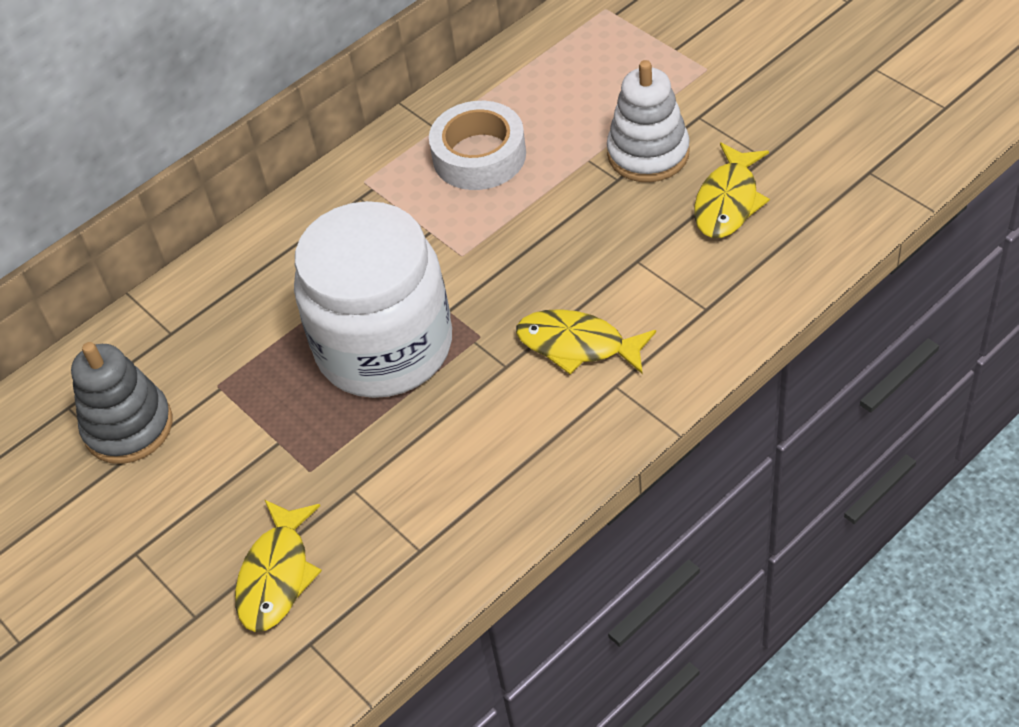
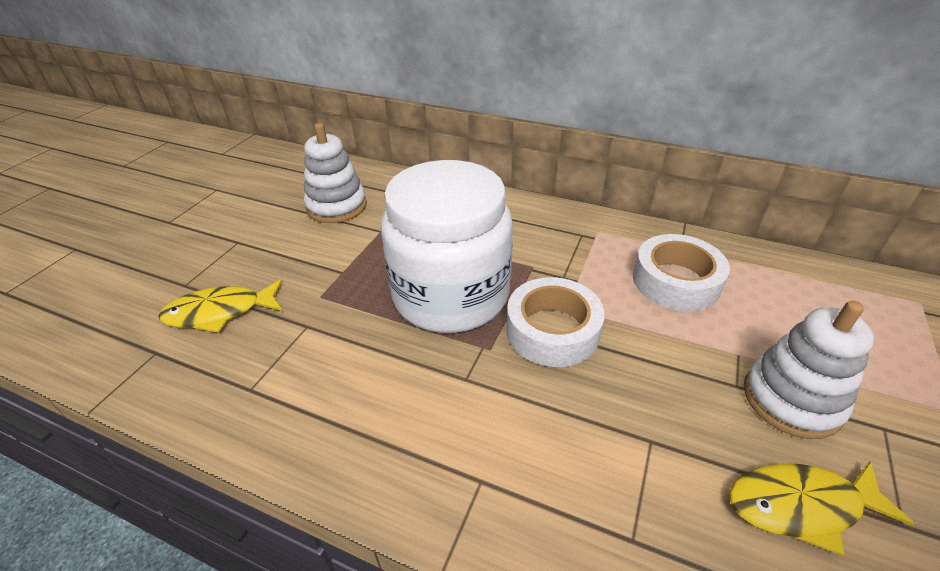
camera: 60 degrees right, 10 degrees down
grey stacking toy [71,342,172,464] -> white stacking toy [304,123,367,223]
yellow fish [516,309,656,374] -> none
none -> white tape [506,277,605,367]

